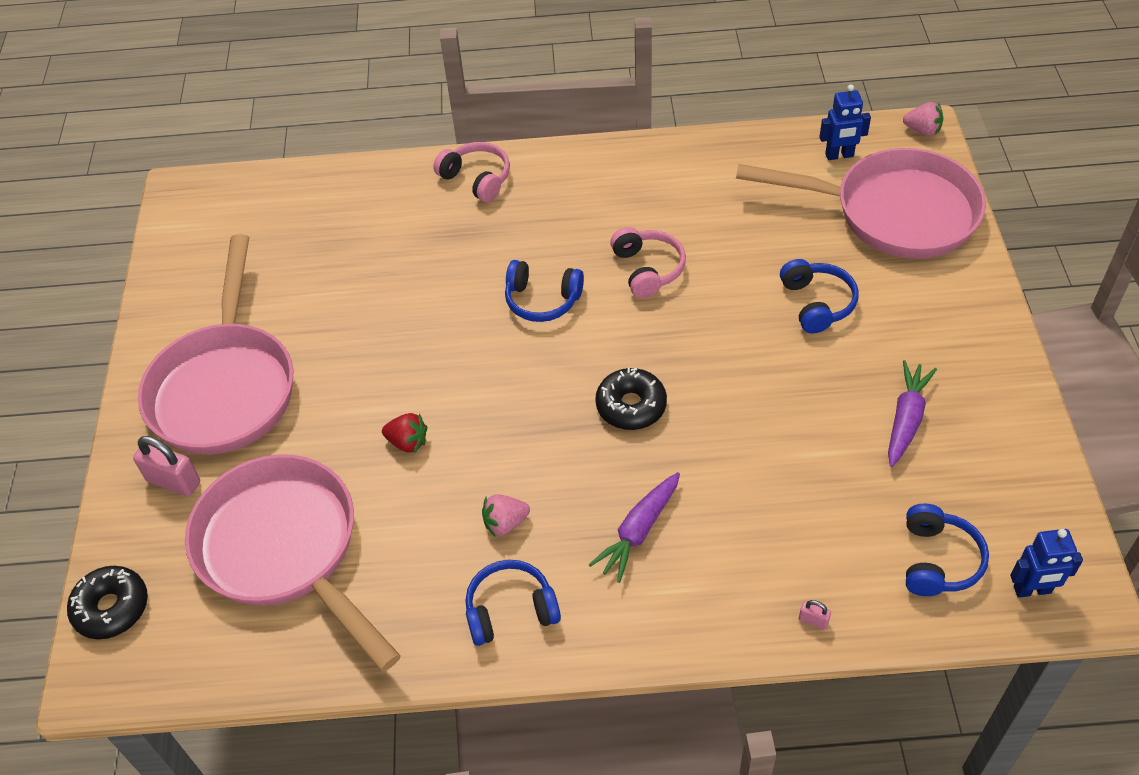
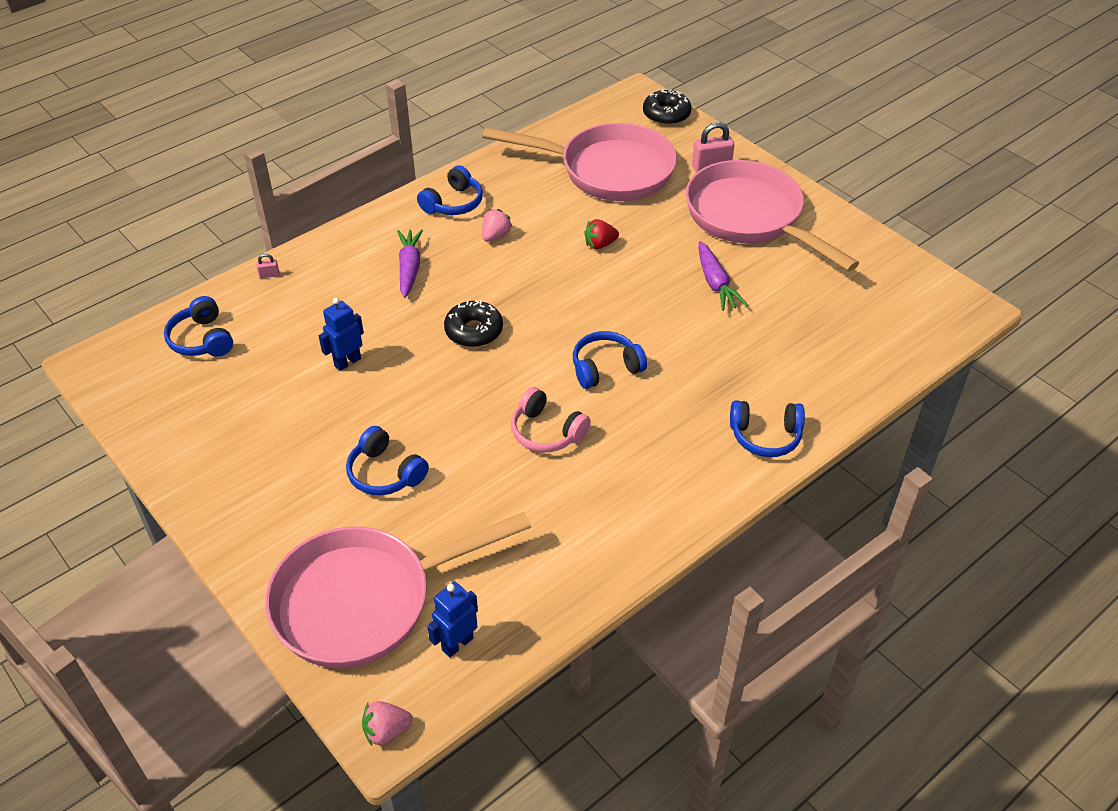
camera: 140 degrees right, 5 degrees down
pink headphones [433,142,510,202] -> blue headphones [730,400,805,457]
purple carrot [888,360,937,467] -> purple carrot moved to [699,241,748,311]
blue robot [1010,529,1083,598] -> blue robot moved to [319,298,364,371]

